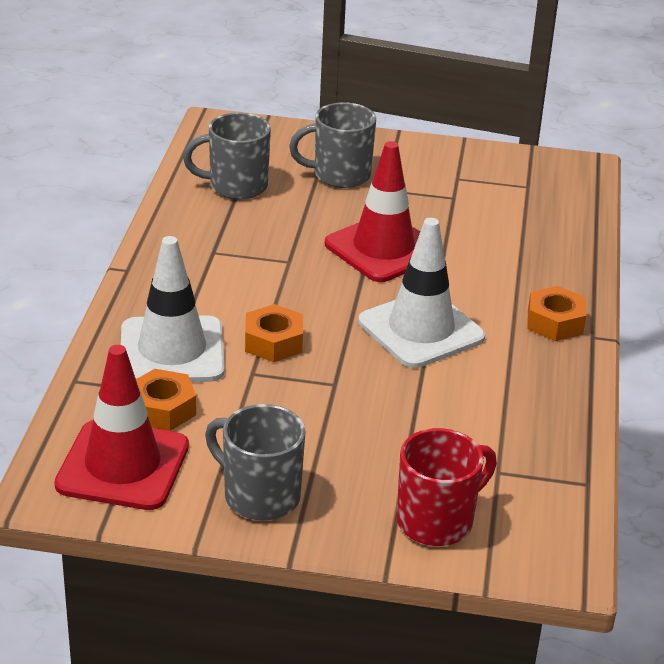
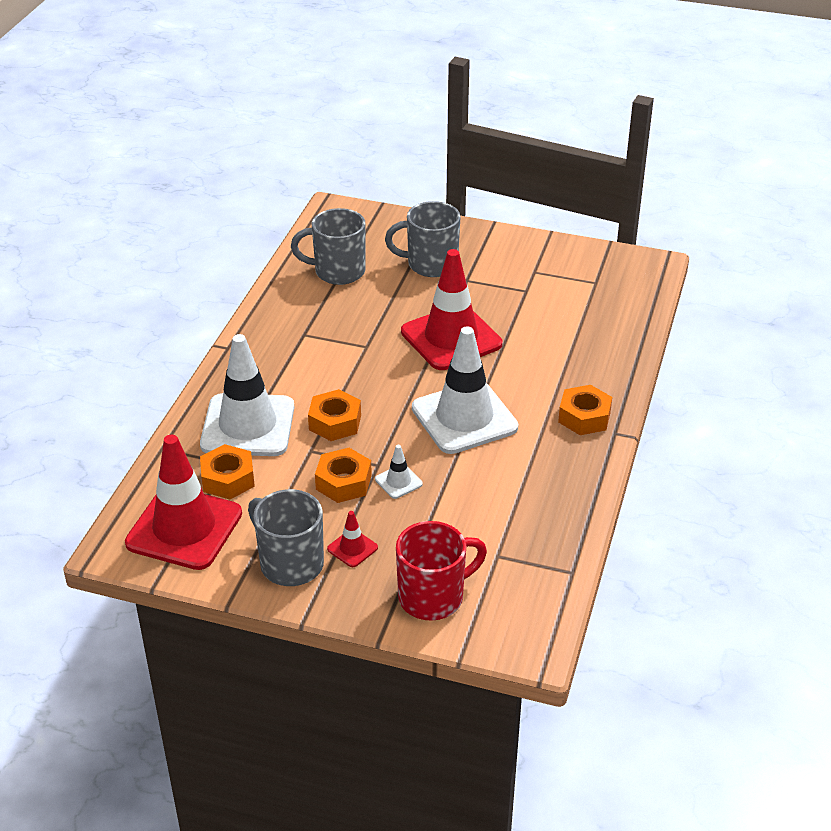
camera: 10 degrees right, 5 degrees up
none -> orange nut [315,448,372,503]
none -> red traffic cone [327,511,378,567]
none -> white traffic cone [375,445,423,499]

